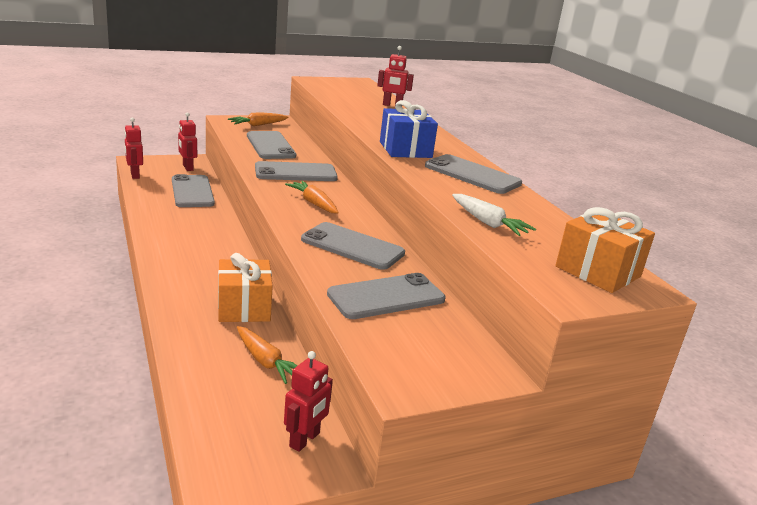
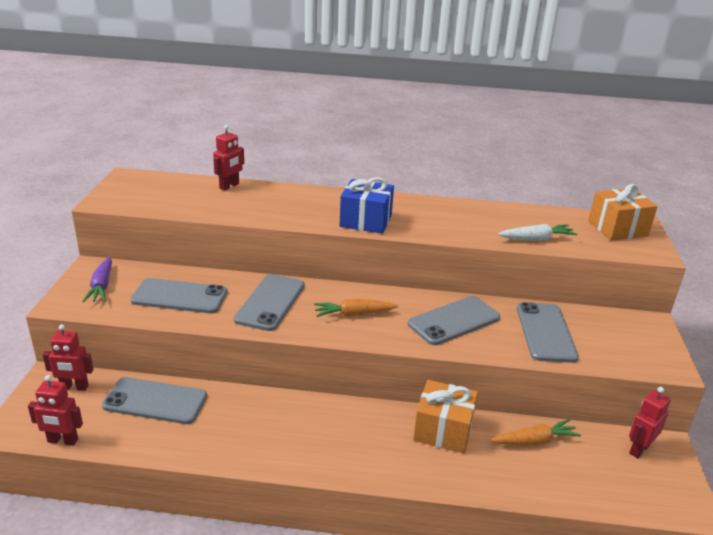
camera: 60 degrees left, 5 degrees up
orange carrot [228,112,289,126] -> purple carrot [82,257,112,302]
red robot [284,351,333,452] -> red robot turned 105 degrees counterclockwise [629,387,671,458]
grey phone [425,154,522,194] -> none

